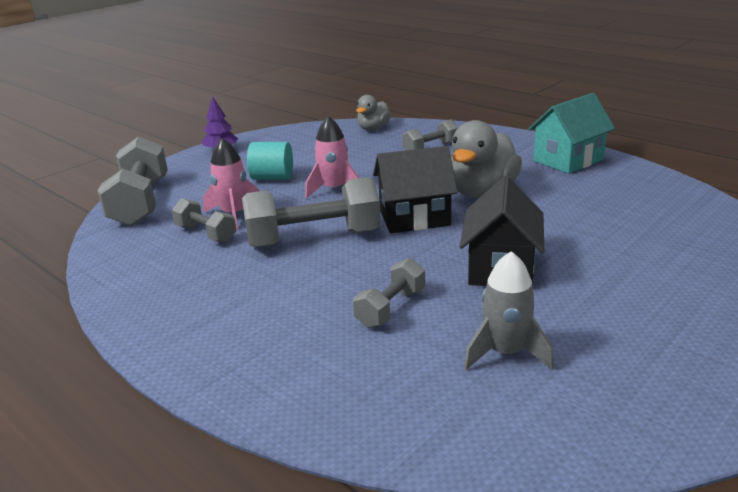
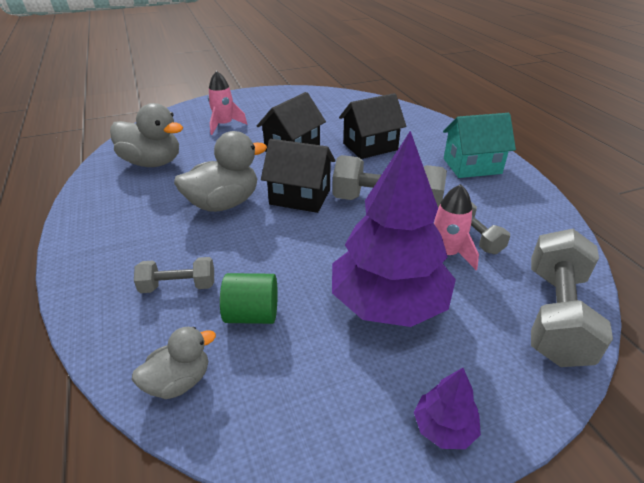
camera: 155 degrees left, 10 degrees up
turquoise cylinder [247,142,293,180] -> purple tree [332,131,456,327]
pink rocket [305,116,359,199] -> pink rocket moved to [208,71,247,135]
grey dumbbell [353,258,425,328] -> black house [339,93,406,159]
grey rocket [464,251,554,370] -> none
turquoise house [528,93,615,174] -> turquoise house moved to [443,113,516,178]
none -> grey duck [110,103,183,167]
none -> green cylinder [220,273,278,324]

